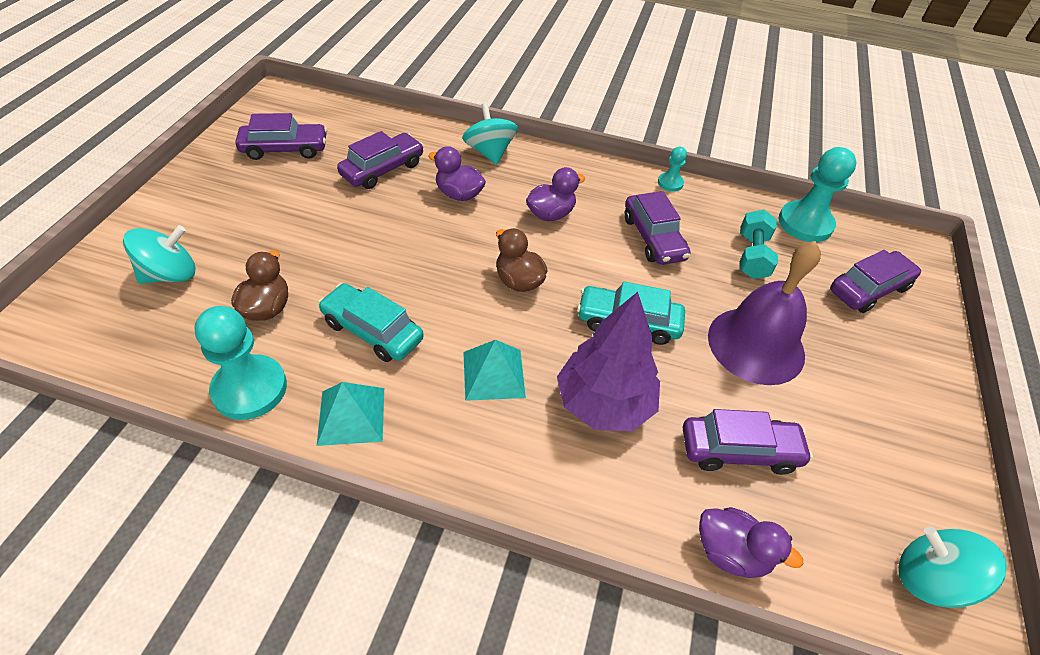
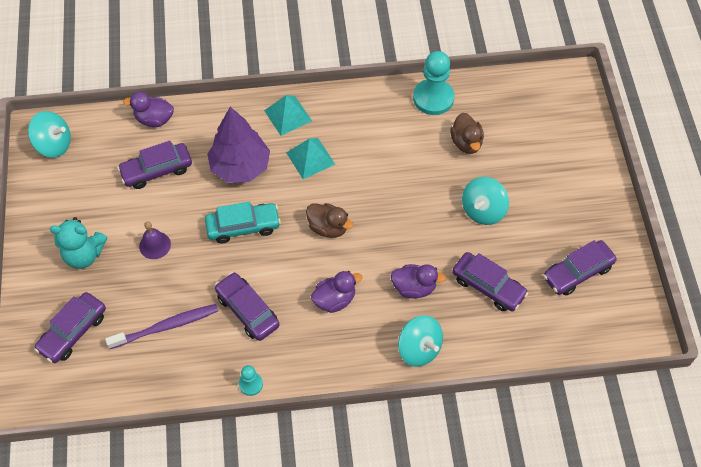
camera: 160 degrees right, 10 degrees up
turquoise spinning top [123,225,195,284] -> turquoise spinning top moved to [462,177,509,225]
turquoise pyramid [317,382,384,446] -> turquoise pyramid moved to [264,95,312,136]
turquoise car [318,283,424,362] -> none
purple car [337,131,424,189] -> purple car turned 75 degrees counterclockwise [452,252,528,311]
purple duck [526,167,585,221] -> purple duck turned 150 degrees counterclockwise [311,271,362,313]
purple bell [708,241,821,385] -> purple bell [139,221,171,259], size x0.47
turquoise dumbbell [739,210,778,279] -> purple toothbrush [105,304,218,349]
turquoise pawn [778,147,856,242] -> none
none -> turquoise teddy bear [50,217,107,269]

